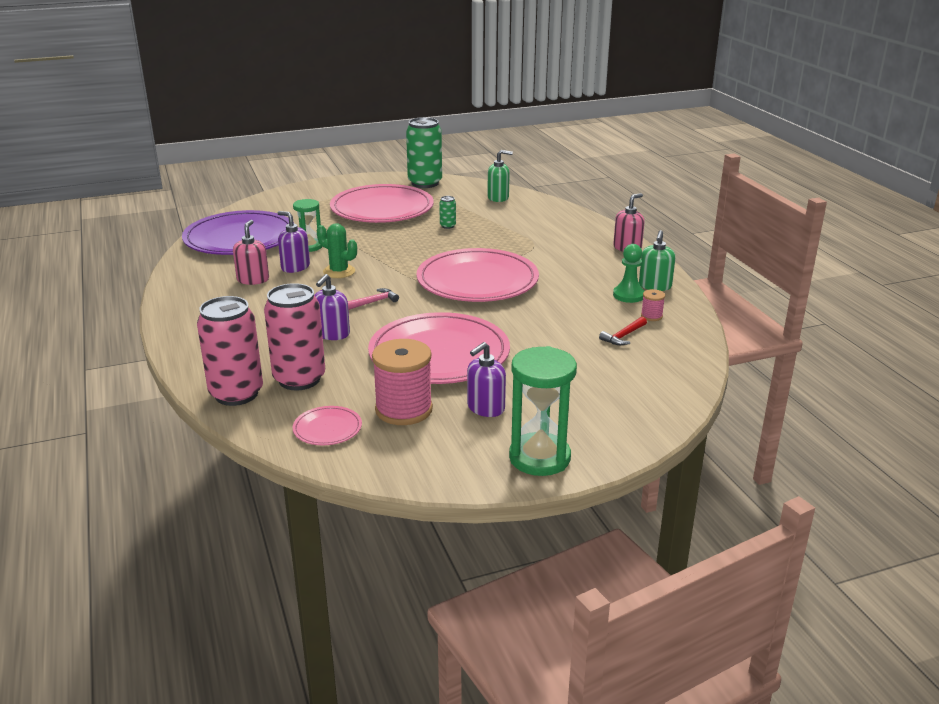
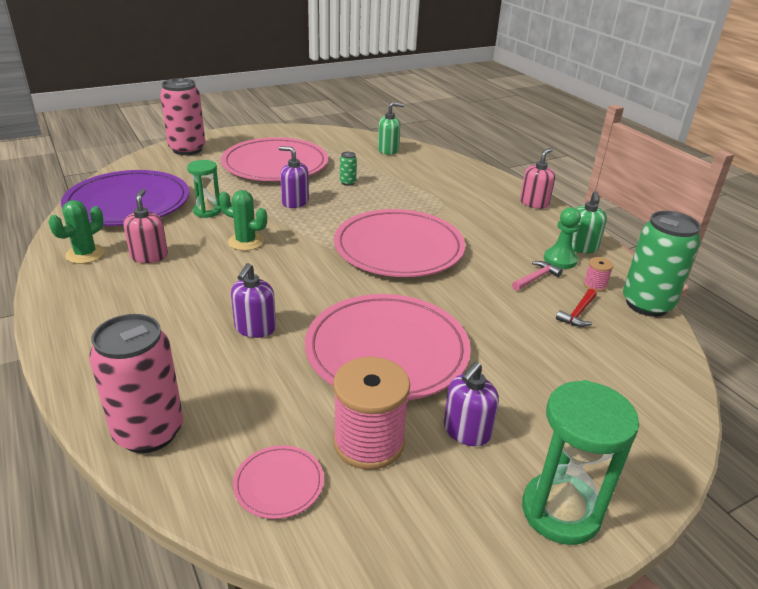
camera: 10 degrees left, 5 degrees up
pink can [264,283,325,390] -> pink can moved to [160,78,205,155]
purple soap dispenser [278,211,310,273] -> purple soap dispenser moved to [279,146,309,208]
pink hammer [348,288,399,310] -> pink hammer moved to [512,261,563,291]
green can [406,117,442,188] -> green can moved to [623,211,701,317]
none -> green cactus [48,200,105,264]

